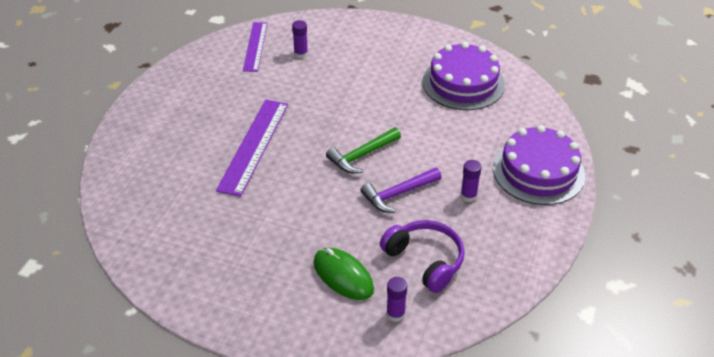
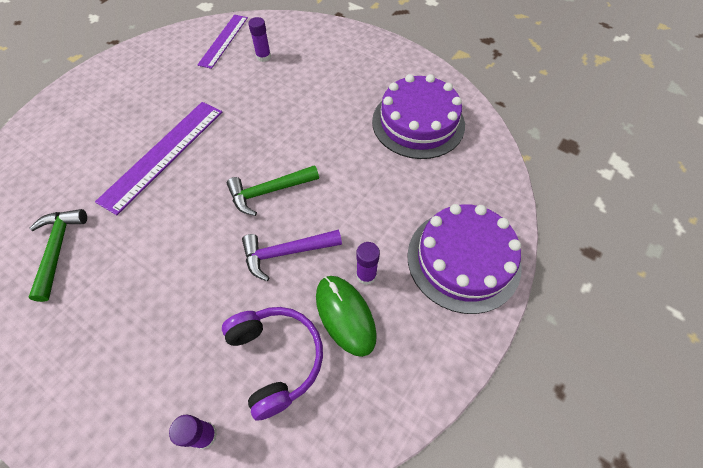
camera: 15 degrees right, 15 degrees up
green mouse [314,248,374,300] -> green mouse moved to [316,276,377,357]
none -> green hammer [28,209,87,302]

